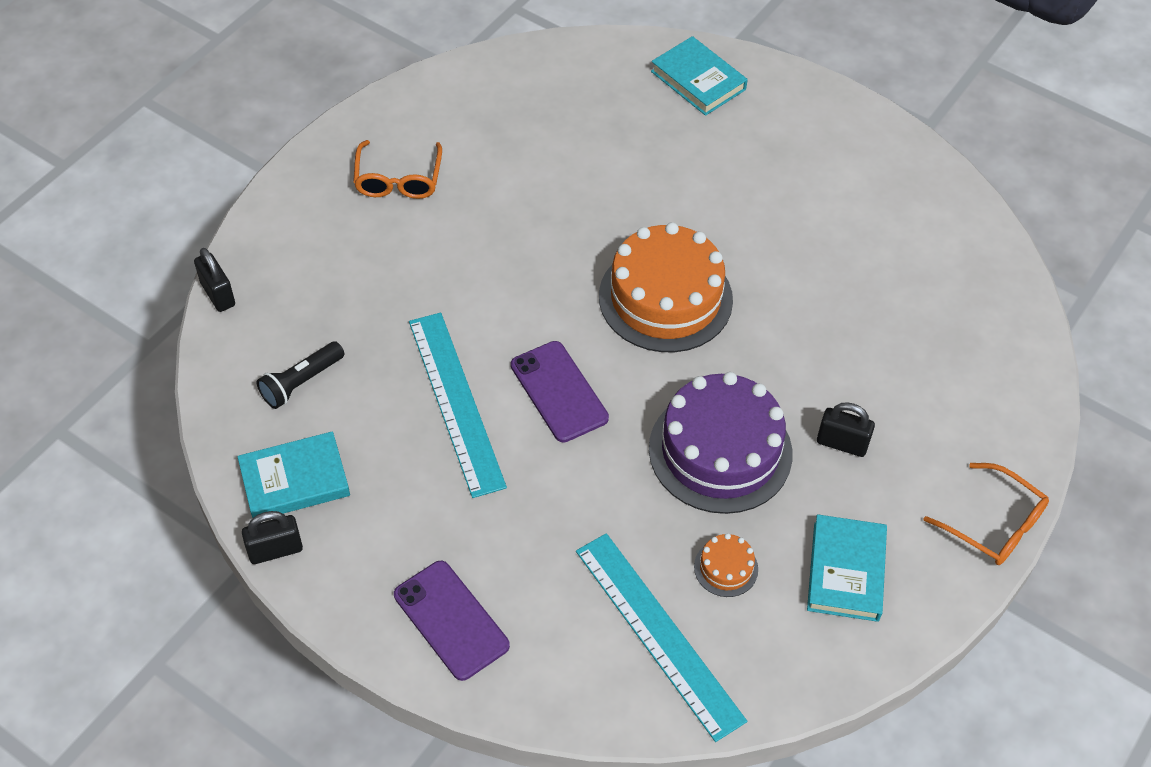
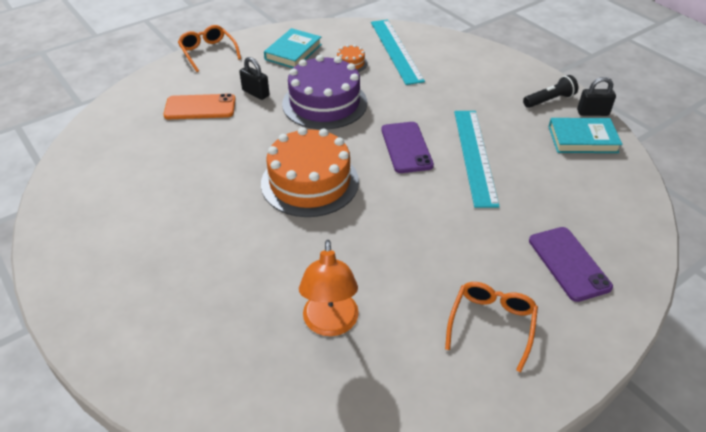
camera: 160 degrees left, 10 degrees down
black padlock [194,248,235,312] -> none
black flashlight [257,341,344,409] -> black flashlight moved to [523,75,578,108]
purple phone [394,561,510,681] -> purple phone moved to [529,227,613,302]
turquoise book [651,36,748,116] -> none
none -> orange phone [163,93,236,119]
none -> orange lamp [299,240,359,336]

